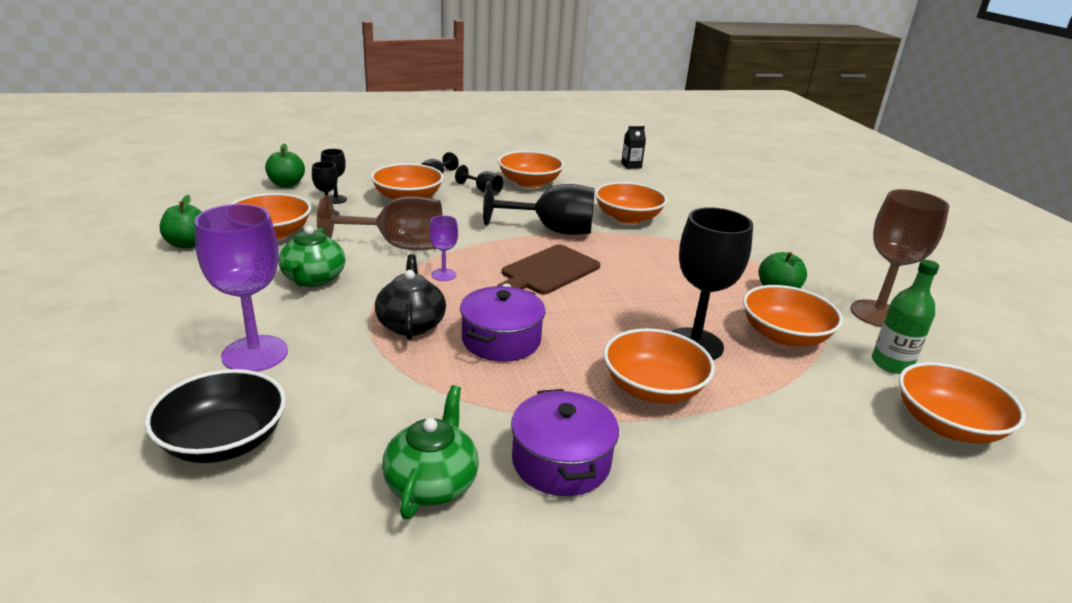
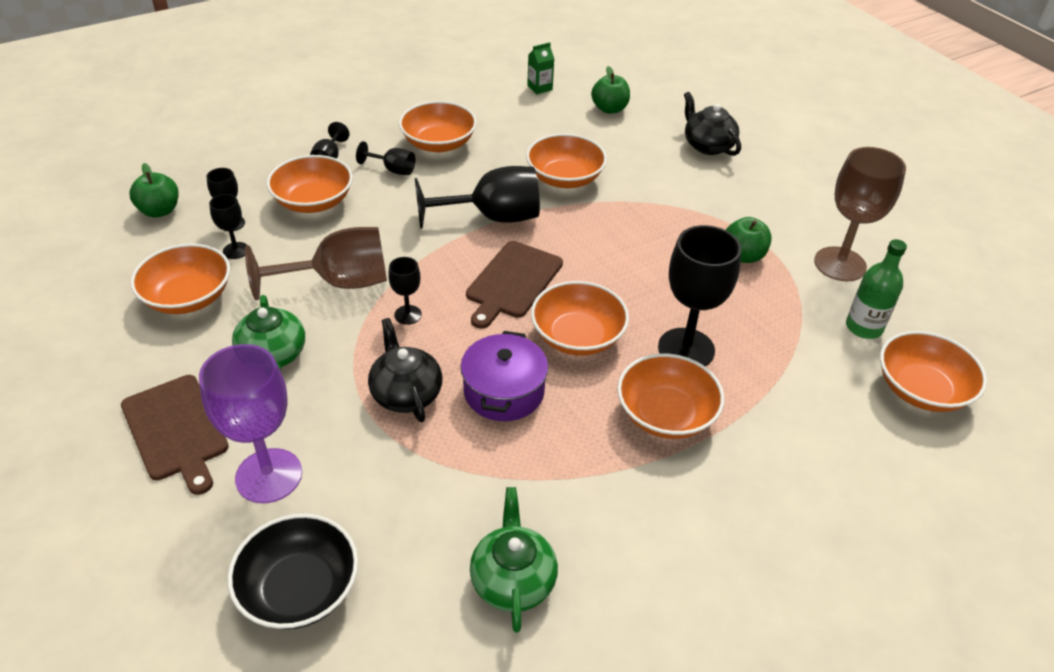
camera: 15 degrees left, 15 degrees up
green apple [160,195,202,248] -> green apple moved to [591,66,630,114]
purple goblet [429,215,458,281] -> black goblet [388,257,422,325]
purple pot [511,389,619,496] -> none
black carton [621,126,646,169] -> green carton [527,42,554,94]
orange bowl [743,285,843,346] -> orange bowl moved to [531,281,629,356]
none -> brown cutting board [121,375,229,495]
none -> black teapot [684,92,741,156]

